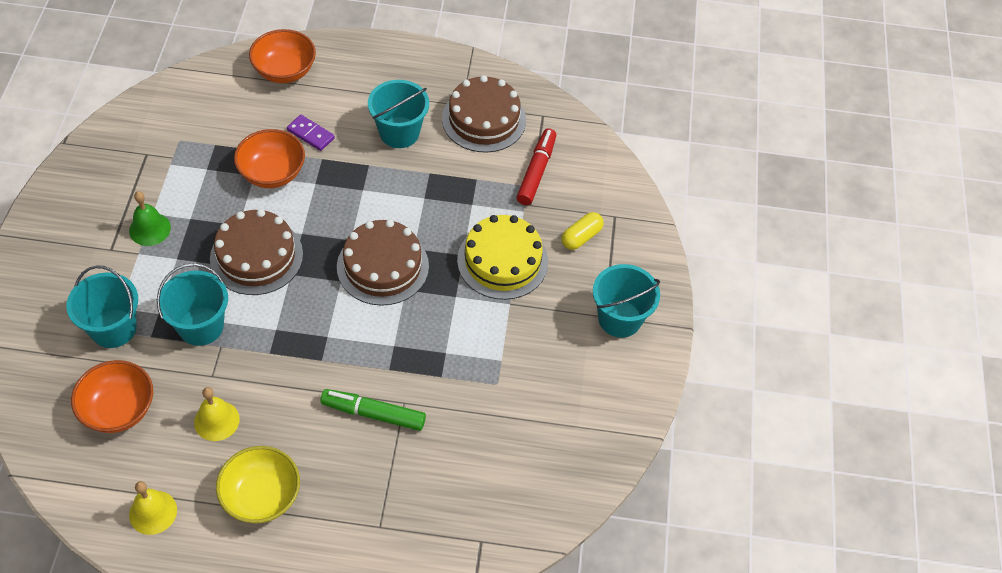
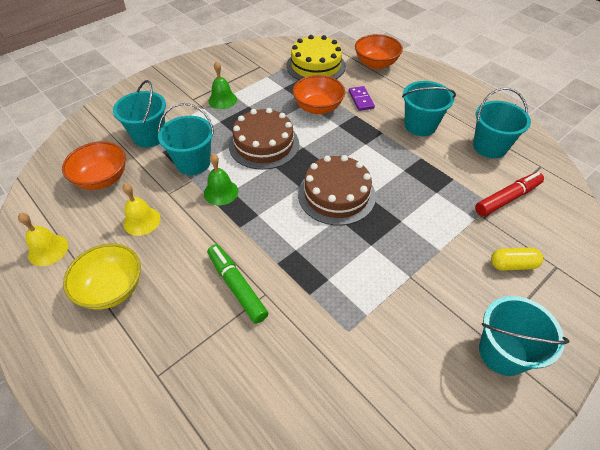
camera: 45 degrees right, 5 degrees down
brown cake [442,75,526,153] -> turquoise bucket [473,88,531,158]
yellow cake [457,215,548,300] -> yellow cake moved to [287,35,346,80]
none -> green bell [204,154,238,205]

